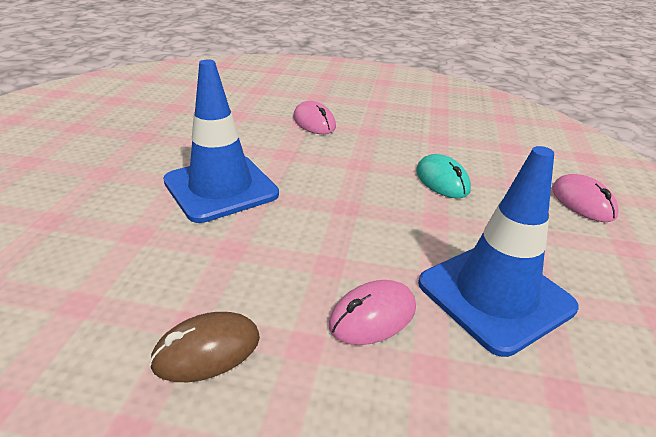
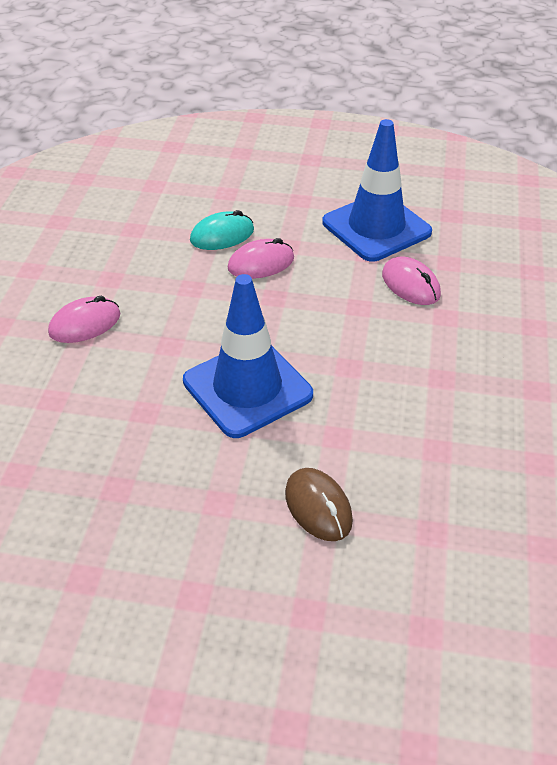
camera: 90 degrees left, 10 degrees up
brown mouse [149,312,260,382] -> brown mouse moved to [285,468,353,541]
pink mouse [552,174,619,222] -> pink mouse moved to [228,238,294,279]

